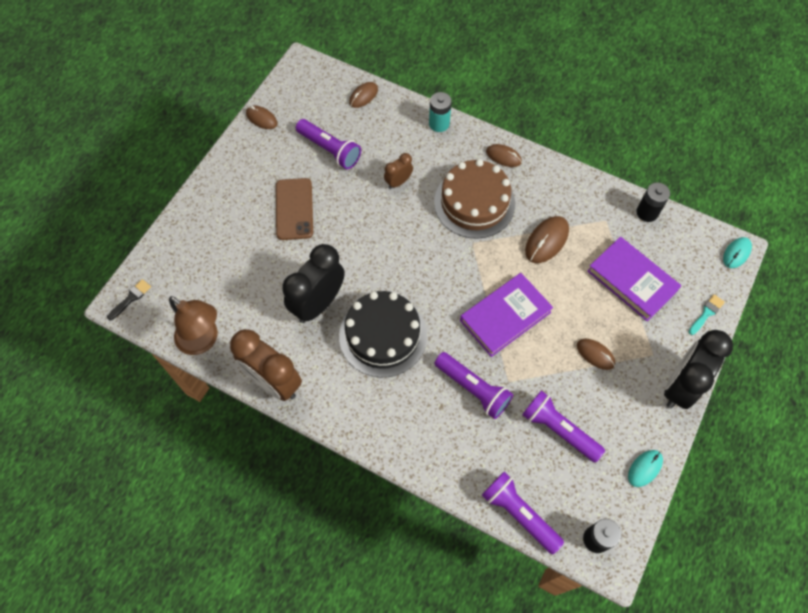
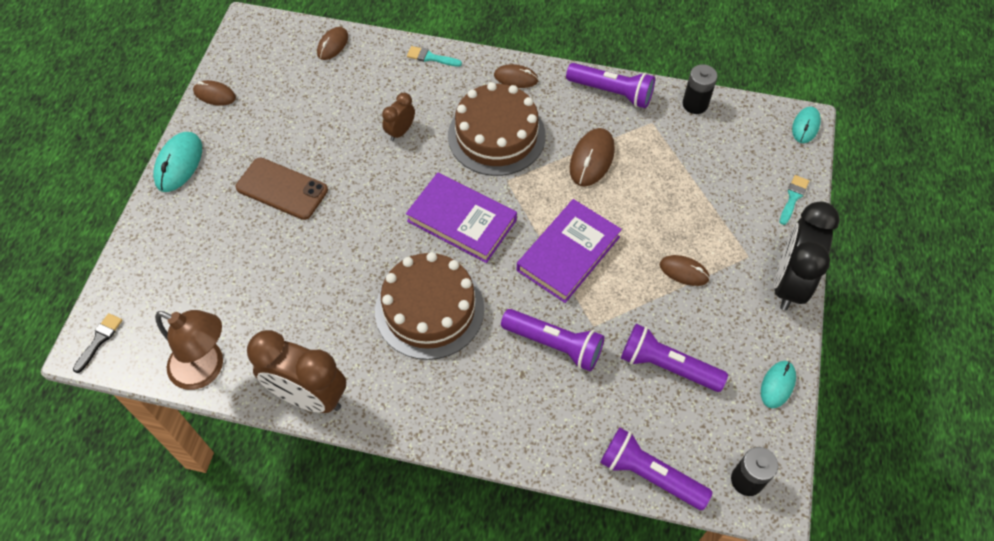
camera: 15 degrees left, 5 degrees down
brown phone [276,178,313,240] -> brown phone turned 45 degrees counterclockwise [236,158,328,220]
black clock [282,244,345,323] -> none
purple flashlight [296,119,361,169] -> purple flashlight moved to [566,63,655,108]
black cake [339,291,427,377] -> brown cake [375,252,484,360]
turquoise battery [429,92,452,132] -> turquoise brush [407,46,462,67]
purple book [587,237,681,321] -> purple book moved to [406,173,517,263]
none -> turquoise mouse [153,132,202,192]

